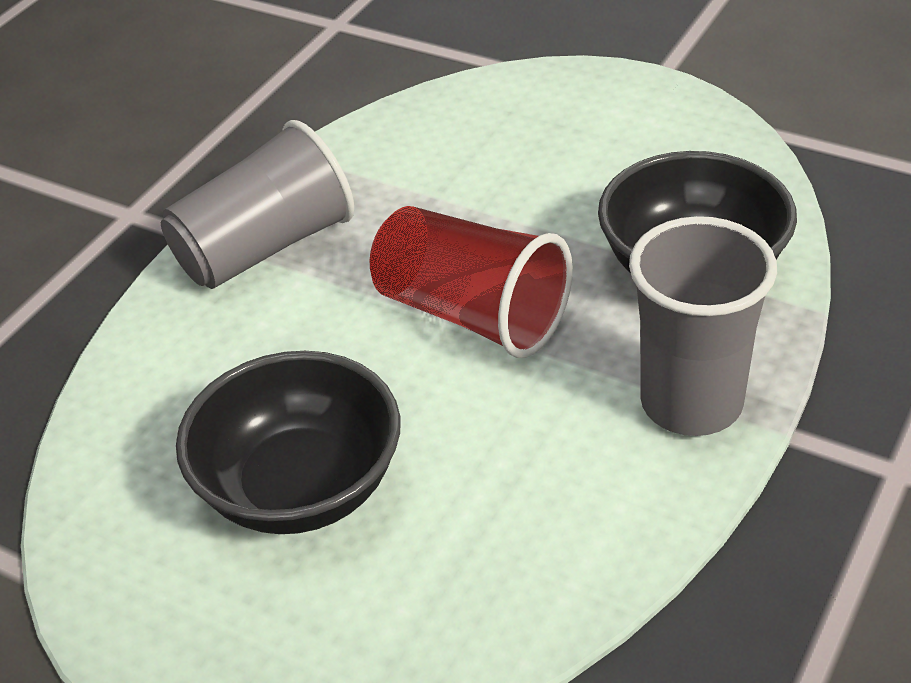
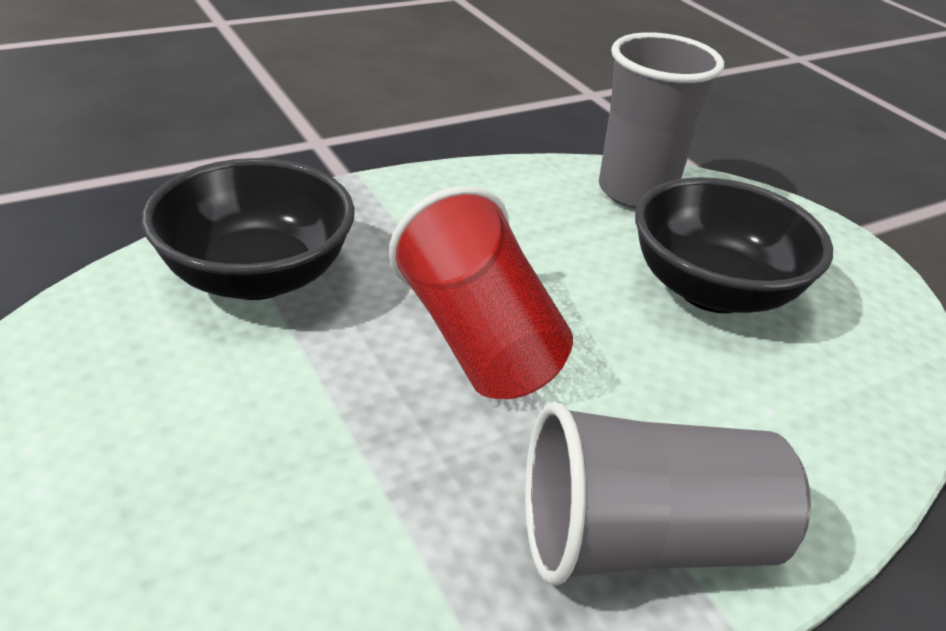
camera: 155 degrees left, 5 degrees down
grey cup [629,216,777,436] -> grey cup moved to [599,32,724,208]

